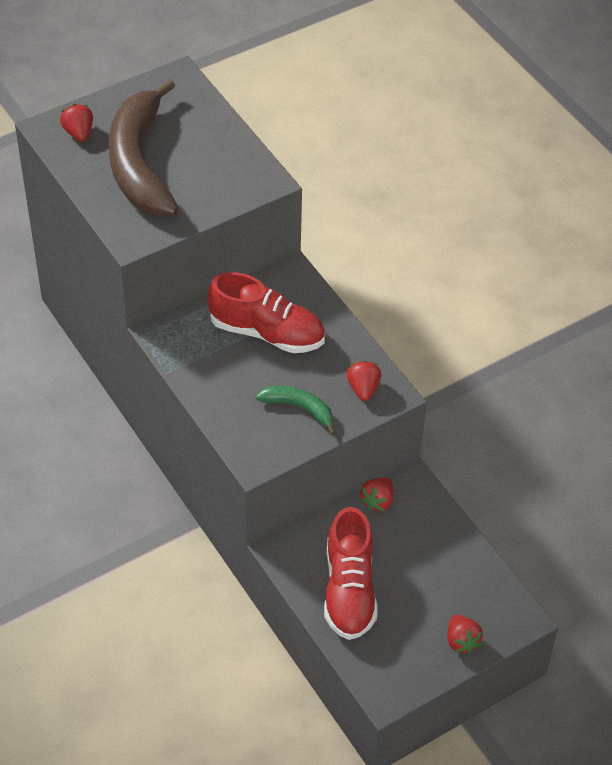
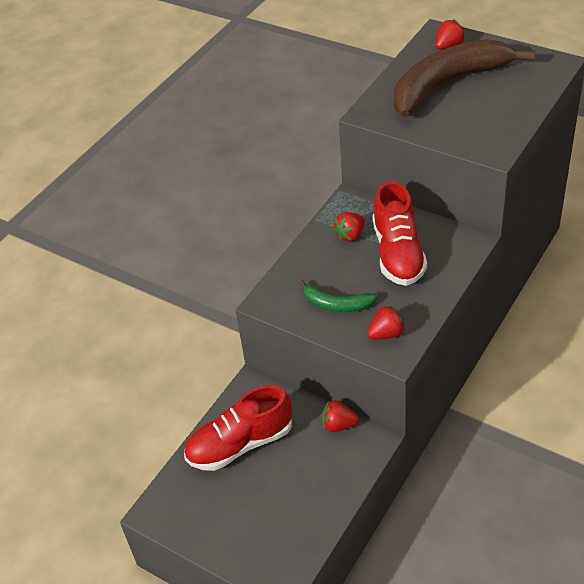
camera: 70 degrees right, 5 degrees down
green banana [256,386,335,436] -> green banana turned 105 degrees clockwise [299,280,378,312]
red strawberry [448,615,483,654] -> red strawberry moved to [333,212,365,242]

